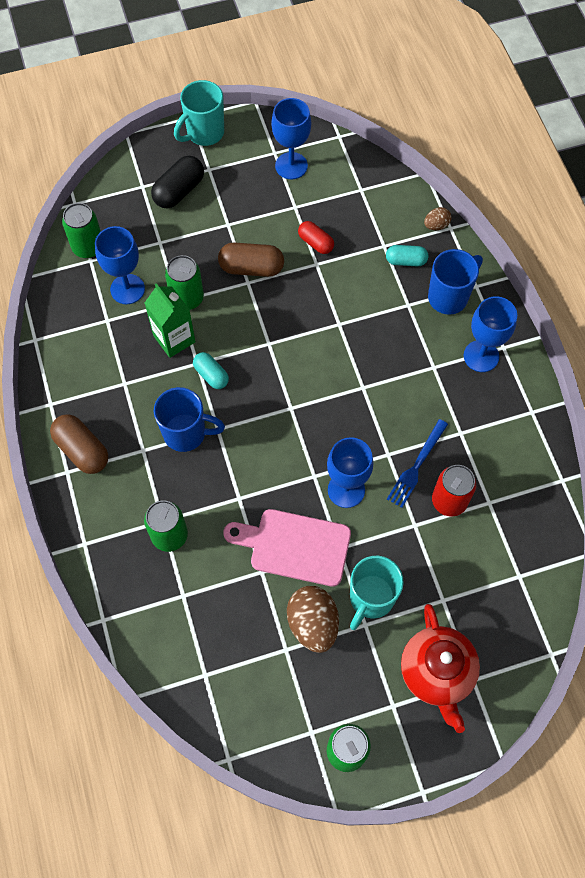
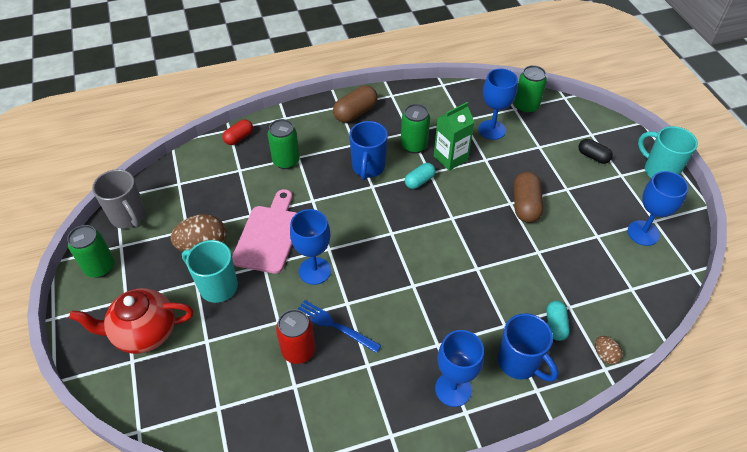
camera: 90 degrees right, 15 degrees down
black capsule [151,156,204,208] -> black capsule [578,139,613,164], size x0.64
green can [165,255,204,310] -> green can moved to [401,104,430,154]
red capsule [298,221,334,254] -> red capsule moved to [223,119,253,145]
none -> grey mug [92,169,146,229]

